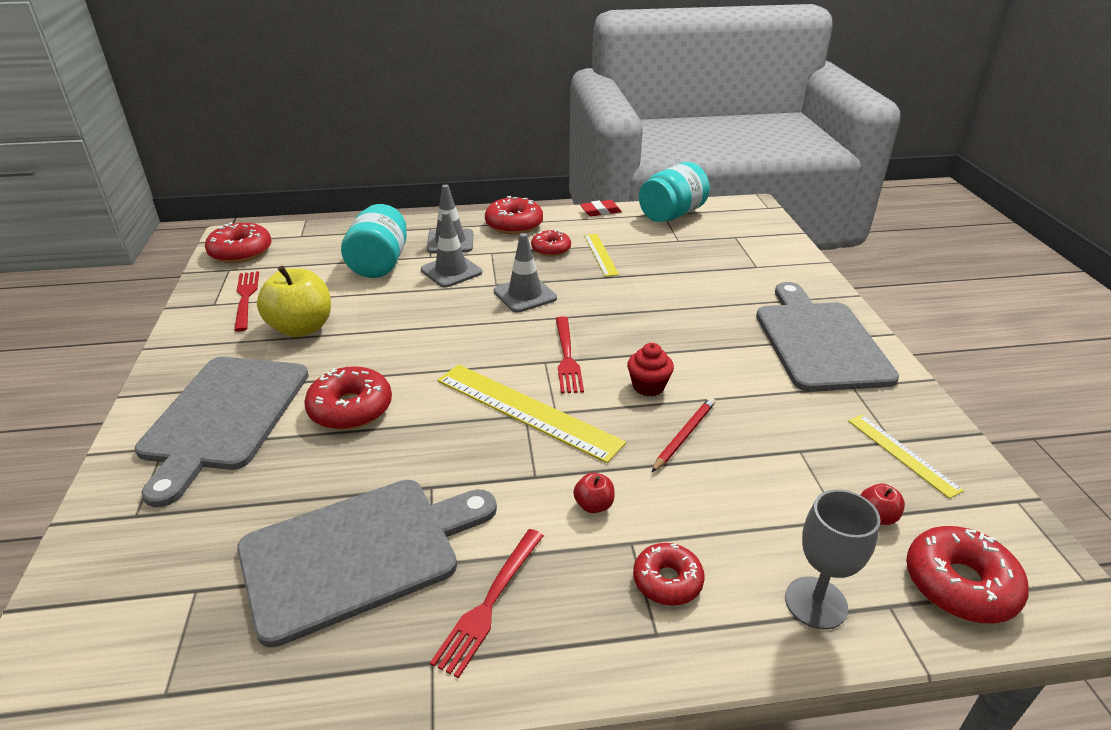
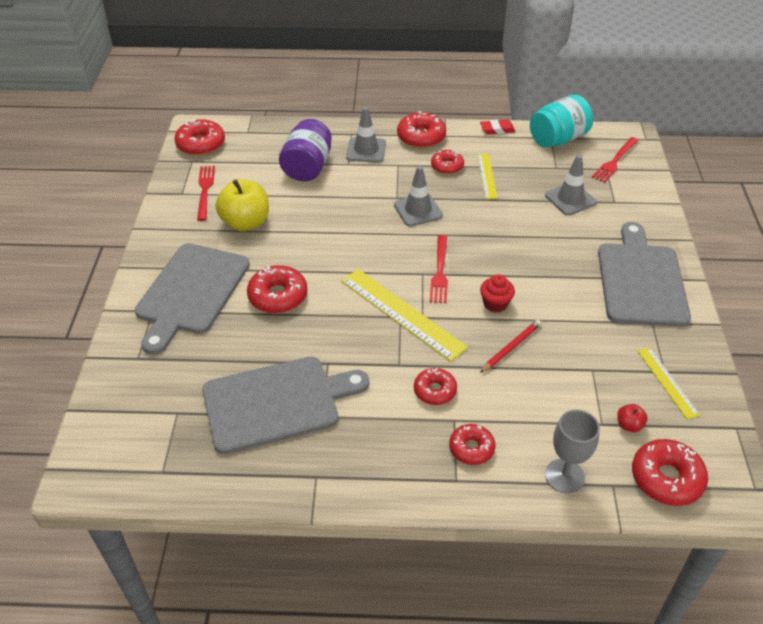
camera: 10 degrees right, 10 degrees up
turquoise jar [341,204,407,278] -> purple jar [279,119,332,182]
grey traffic cone [421,211,482,288] -> grey traffic cone moved to [545,155,597,215]
red fork [430,529,544,678] -> red fork moved to [592,137,639,183]
red apple [573,473,615,513] -> red donut [414,368,457,405]

